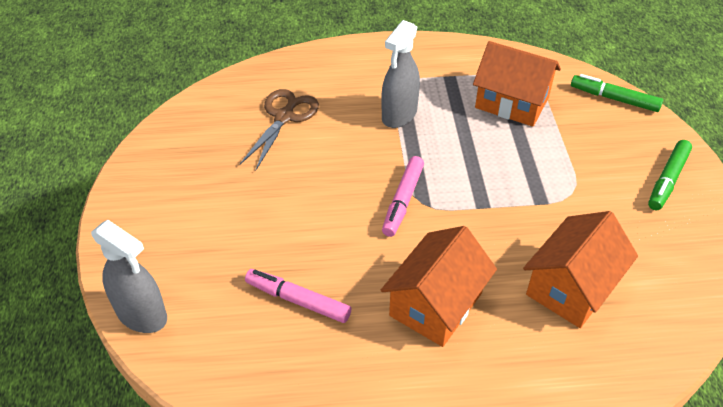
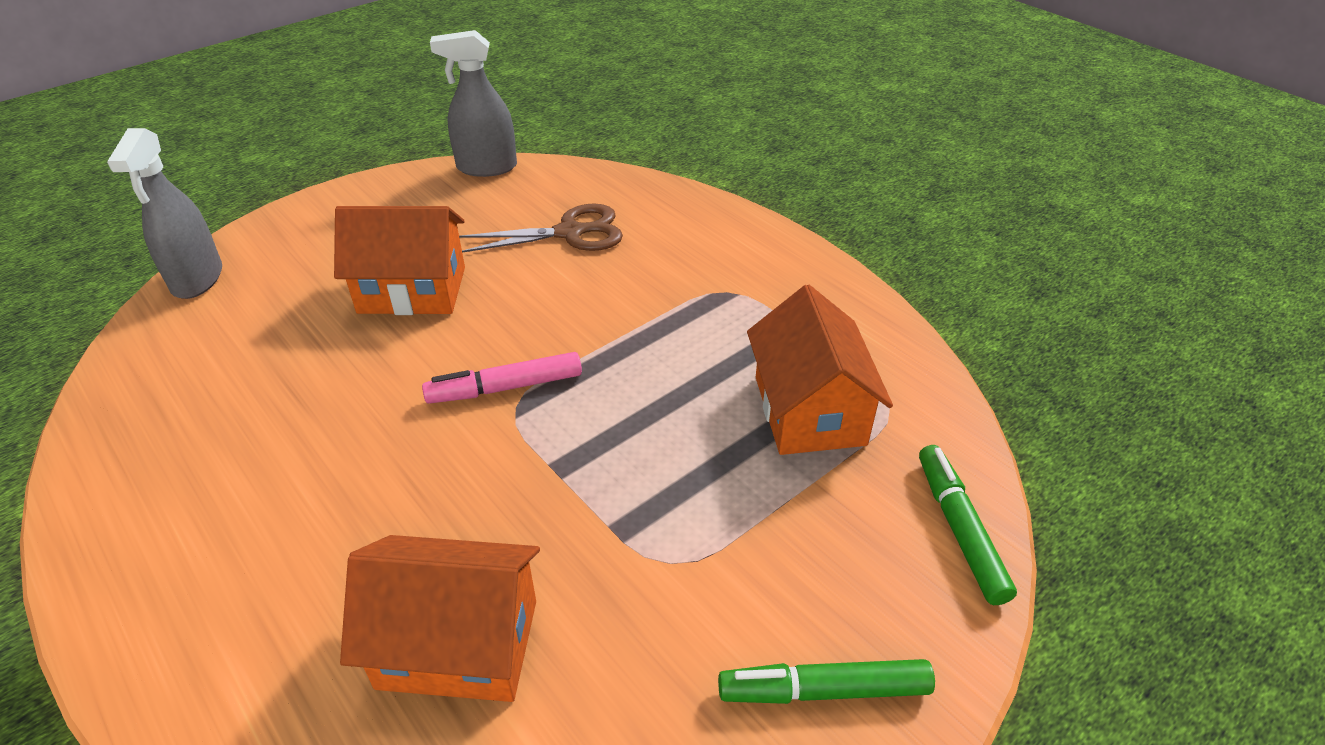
camera: 55 degrees right, 5 degrees down
pink marker [245,269,351,323] -> none
grey spray bottle [381,20,420,128] -> grey spray bottle moved to [430,30,517,177]
orange house [381,226,497,347] -> orange house moved to [334,206,465,315]

